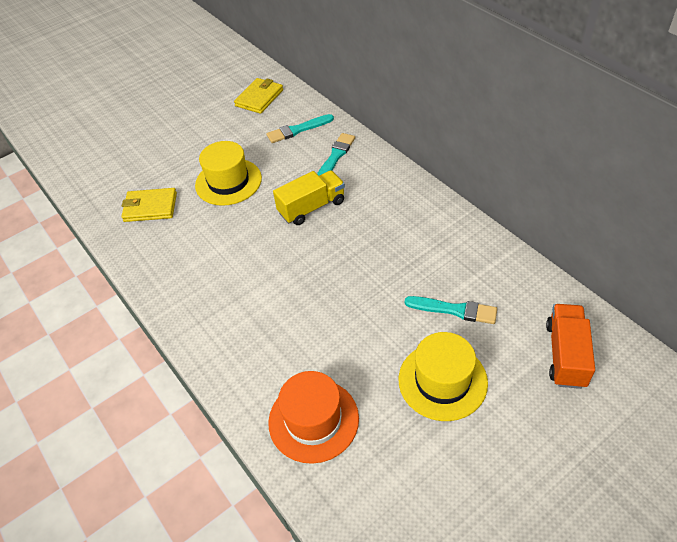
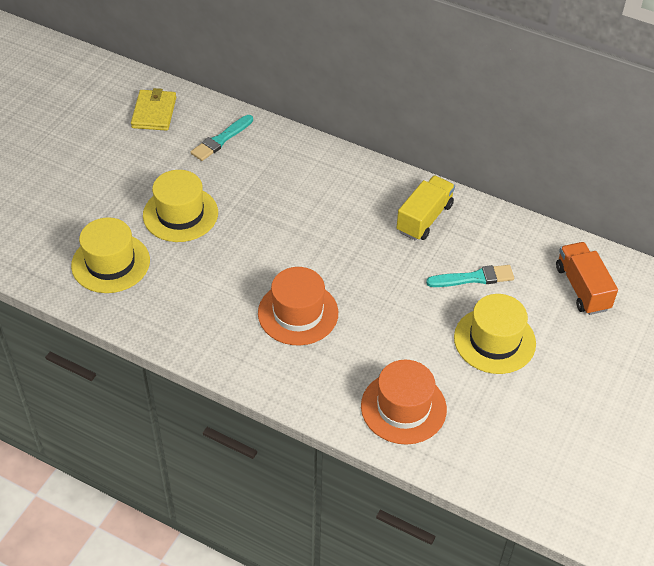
camera: 30 degrees left, 0 degrees up
yellow wallet [121,188,177,222] -> yellow hat [71,217,150,293]
yellow truck [273,170,345,225] -> yellow truck moved to [396,176,455,241]
turquoise brush [317,133,355,176] -> none
none -> orange hat [258,267,338,345]

